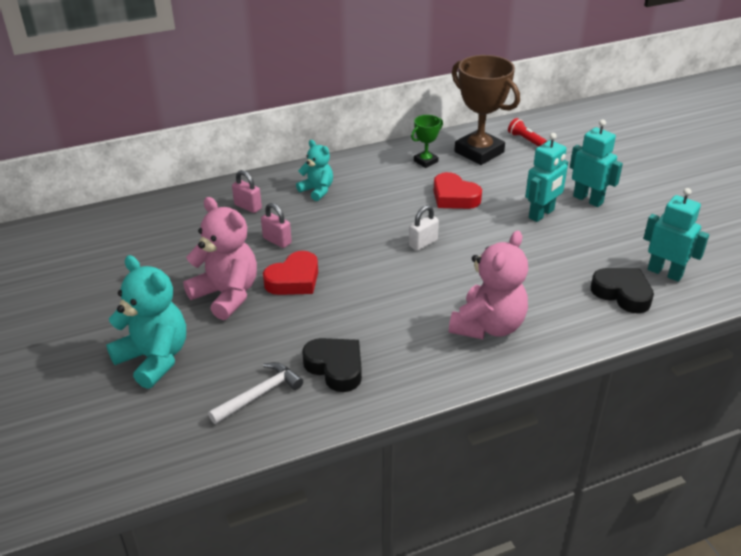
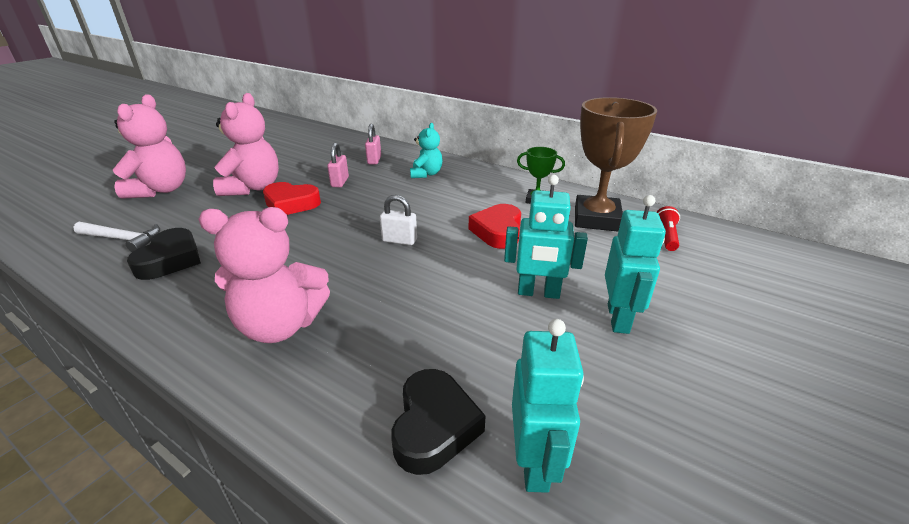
camera: 55 degrees right, 5 degrees down
turquoise teddy bear [106,255,186,389] -> pink teddy bear [113,94,186,199]

